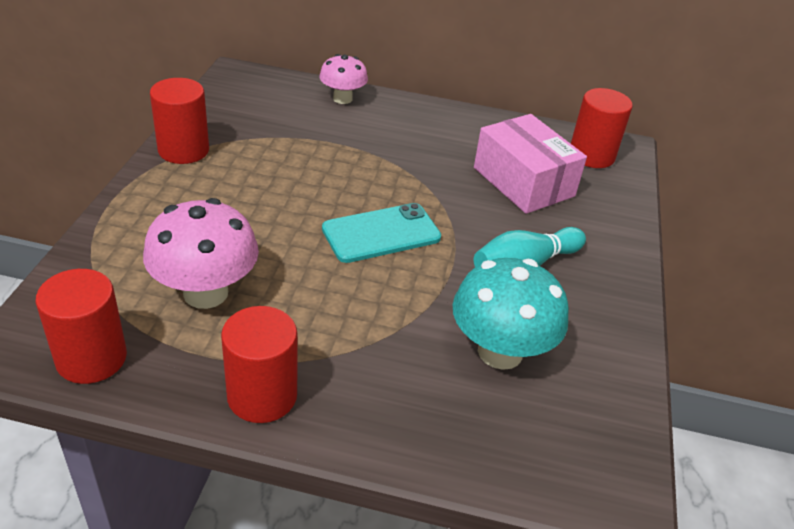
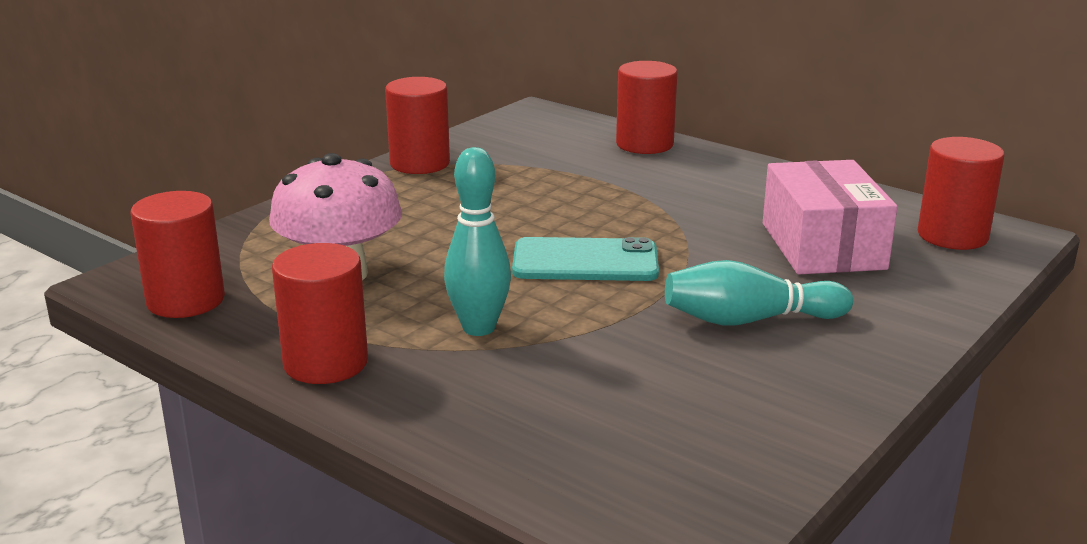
camera: 30 degrees right, 15 degrees down
pink mushroom [320,54,368,104] -> red cylinder [616,61,677,154]
turquoise mushroom [453,258,569,370] -> none
none -> turquoise bowling pin [444,147,511,336]

